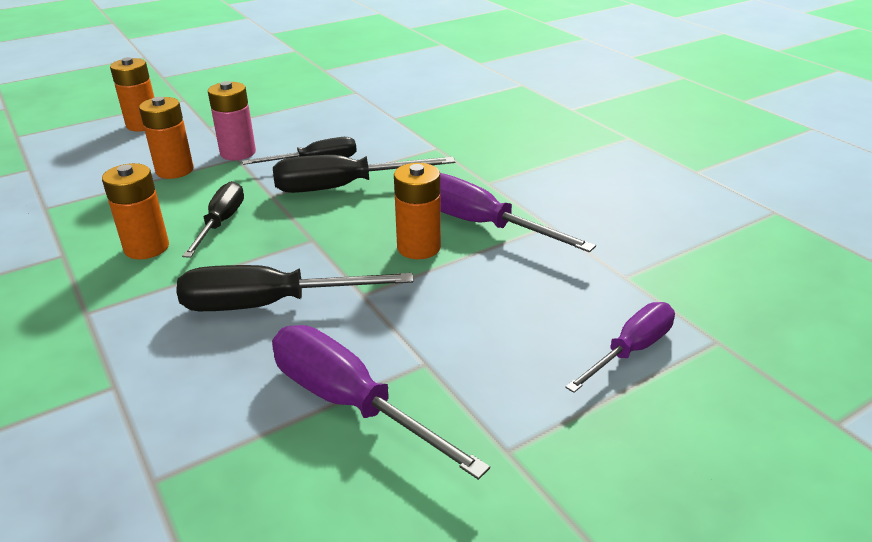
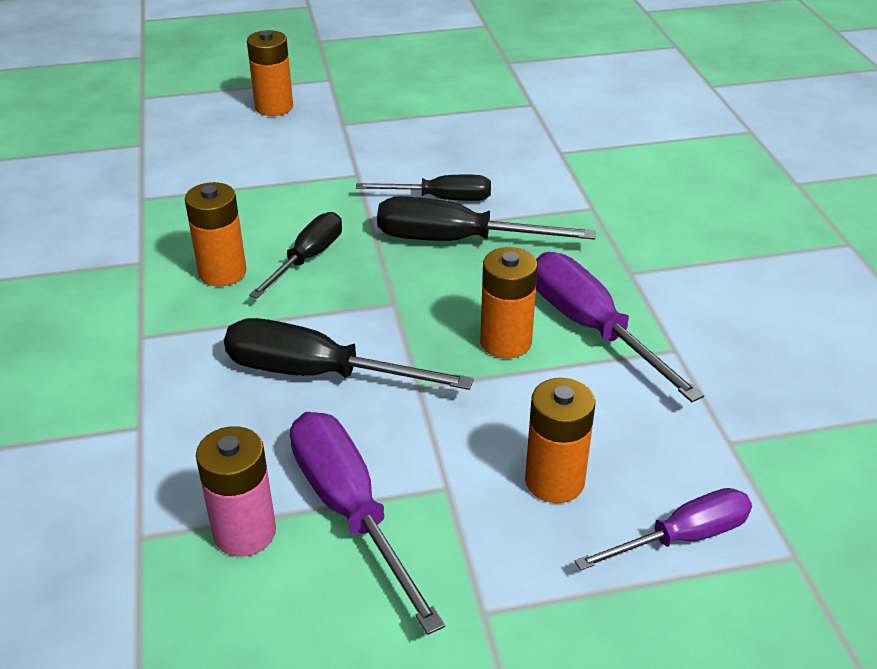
camera: 20 degrees right, 5 degrees up
orange battery [139,97,194,179] -> orange battery moved to [525,378,595,503]
pink battery [208,81,256,160] -> pink battery moved to [196,426,276,557]

